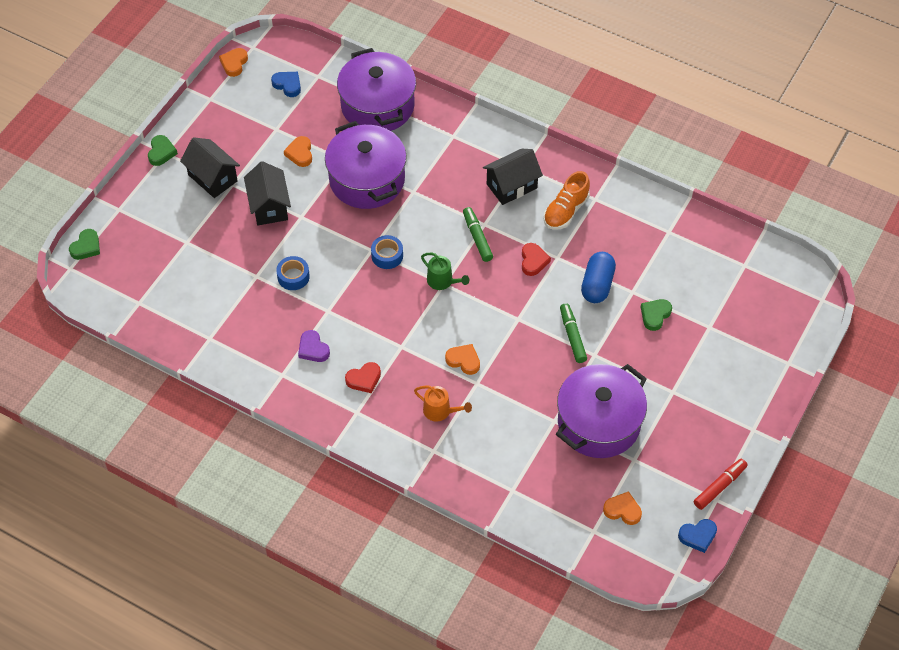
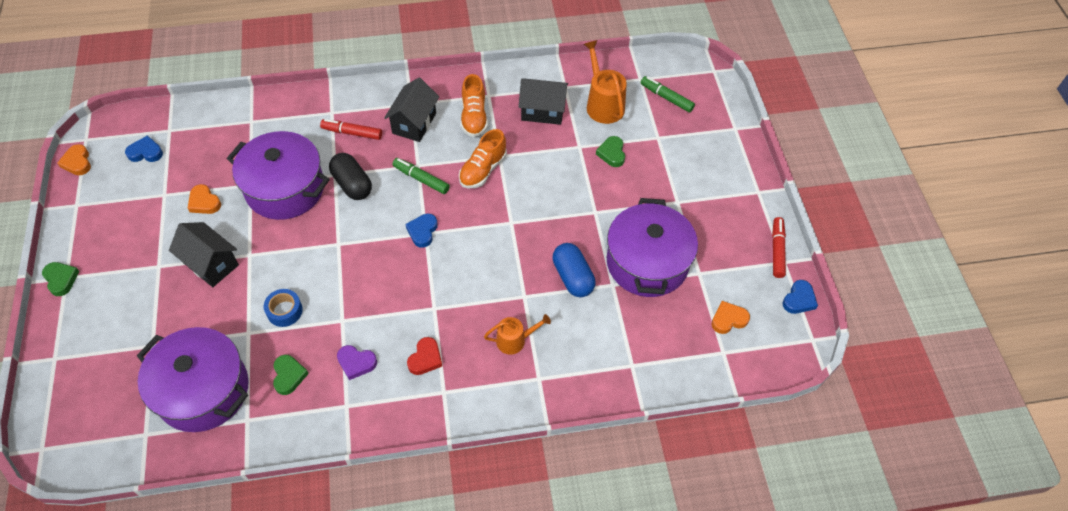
camera: 40 degrees left, 0 degrees up
green heart [69,229,100,260] -> green heart moved to [273,355,309,395]
black house [180,137,240,198] -> black house moved to [518,78,568,125]
purple pot [337,48,416,131] -> purple pot moved to [137,327,249,432]
blue tape [371,235,403,269] -> none
green watering can [421,252,469,290] -> blue heart [405,214,438,248]
orange heart [445,344,480,375] -> none
red heart [522,243,551,276] -> orange shoe [459,129,507,188]
green marker [560,303,587,363] -> green marker moved to [641,76,695,113]
blue capsule [581,252,616,303] -> blue capsule moved to [552,243,595,297]
none -> red marker [320,119,382,140]
none -> black capsule [329,153,372,200]
none -> orange watering can [584,40,627,124]

